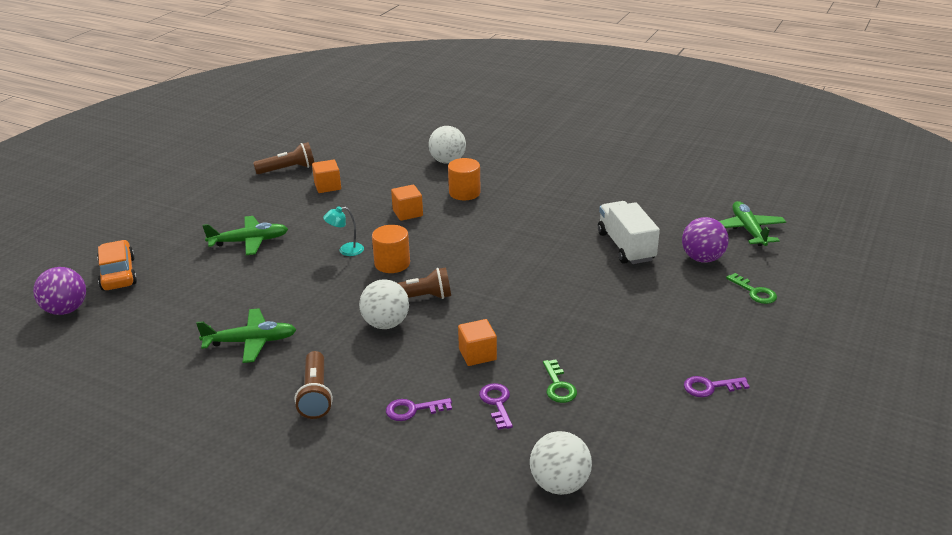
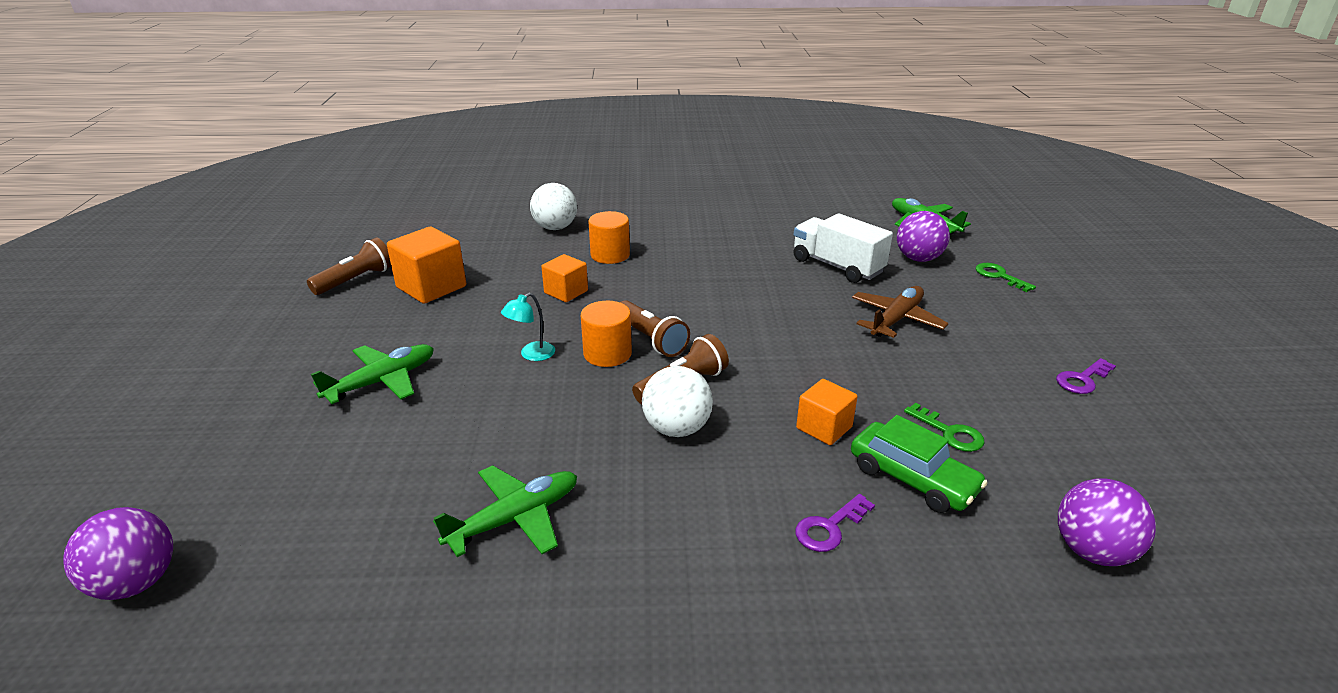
camera: 30 degrees left, 0 degrees up
orange car [97,240,137,290] -> none
brown flashlight [295,351,333,419] -> brown flashlight moved to [620,300,690,357]
orange cube [312,160,341,193] -> orange cube [387,227,466,304], size x1.61
purple key [479,383,513,430] -> green car [851,415,988,513]
white ball [530,431,592,495] -> purple ball [1058,478,1156,566]
green key [726,273,777,304] -> green key turned 150 degrees counterclockwise [976,263,1036,292]
none -> brown plane [852,286,948,338]

